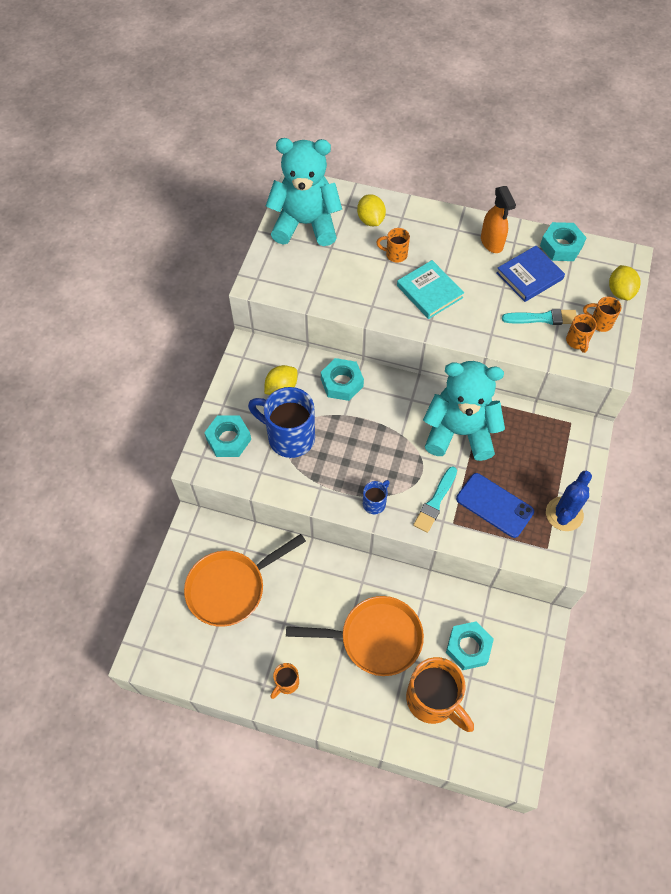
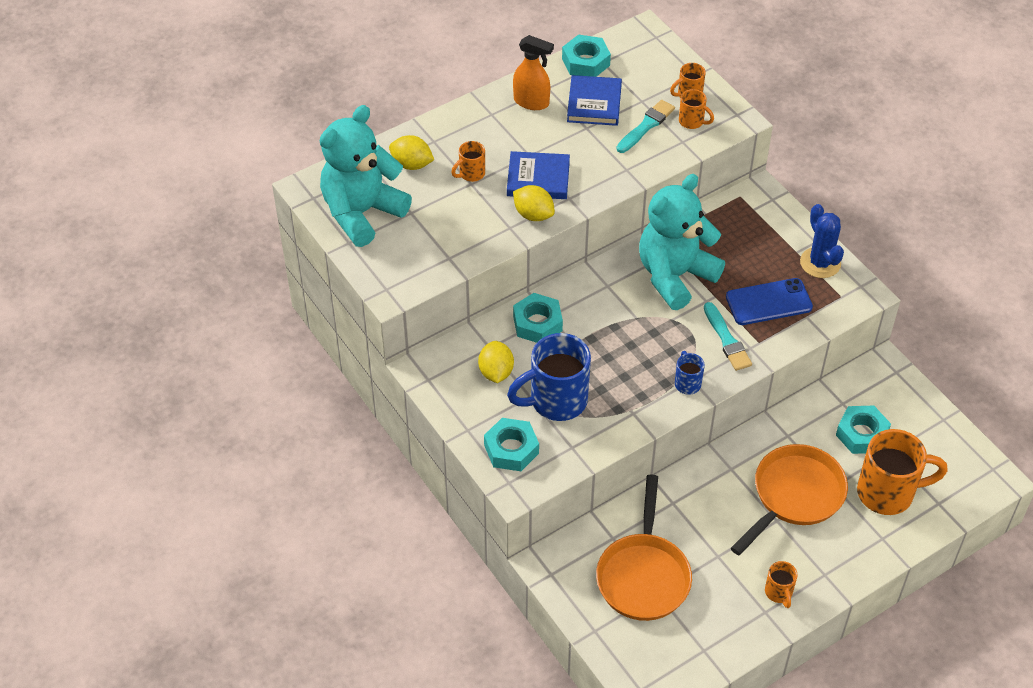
camera: 50 degrees left, 10 degrees down
turquoise book [397,260,464,319] -> blue book [507,151,570,199]
yellow lemon [609,265,640,300] -> yellow lemon moved to [513,185,555,221]

